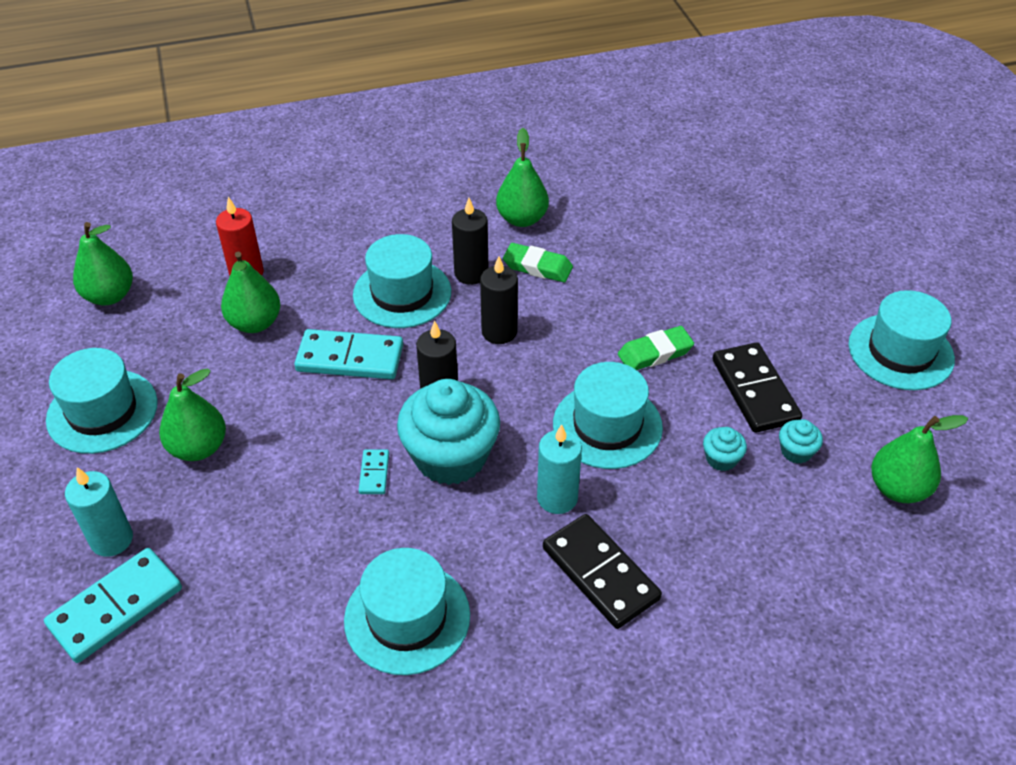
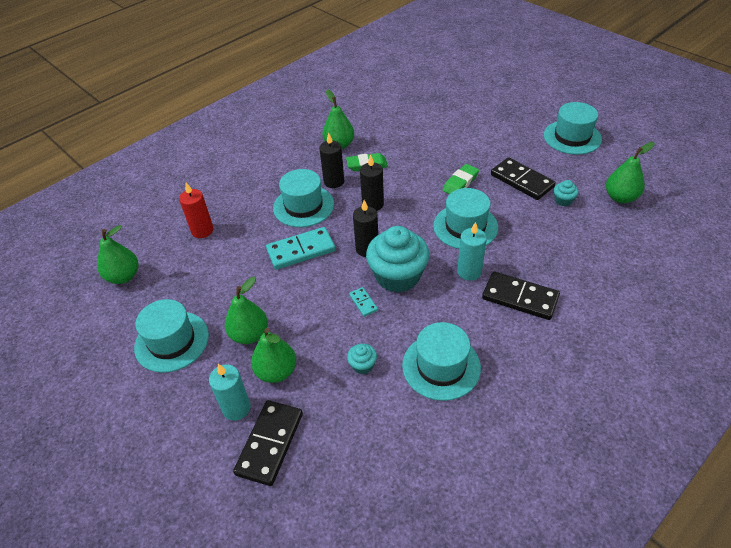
camera: 25 degrees left, 0 degrees up
turquoise domino [44,548,182,663] -> black domino [233,400,303,486]
green pear [221,252,281,333] -> green pear moved to [251,328,296,383]
turquoise cupcake [703,427,747,471] -> turquoise cupcake moved to [347,344,377,374]

